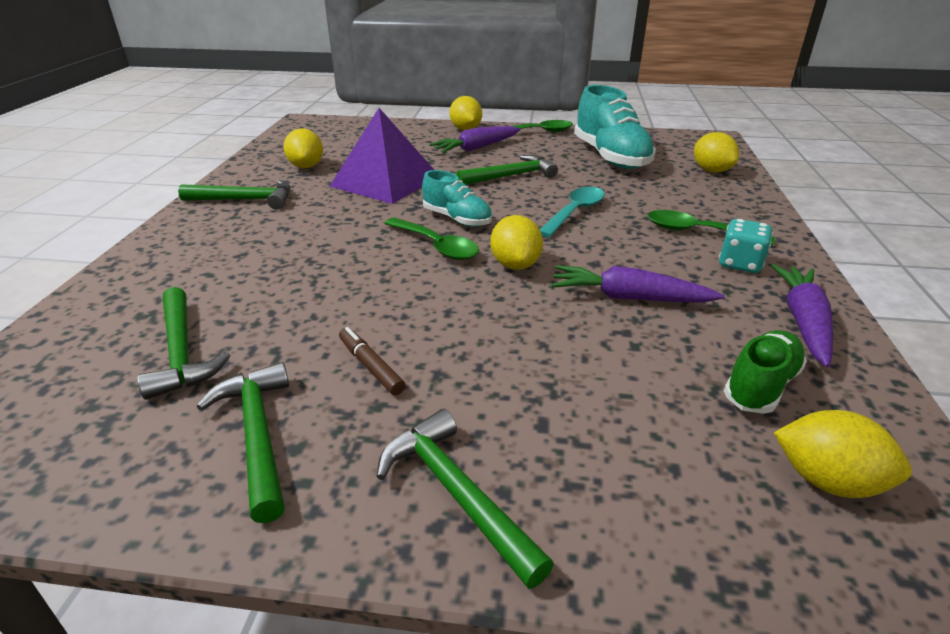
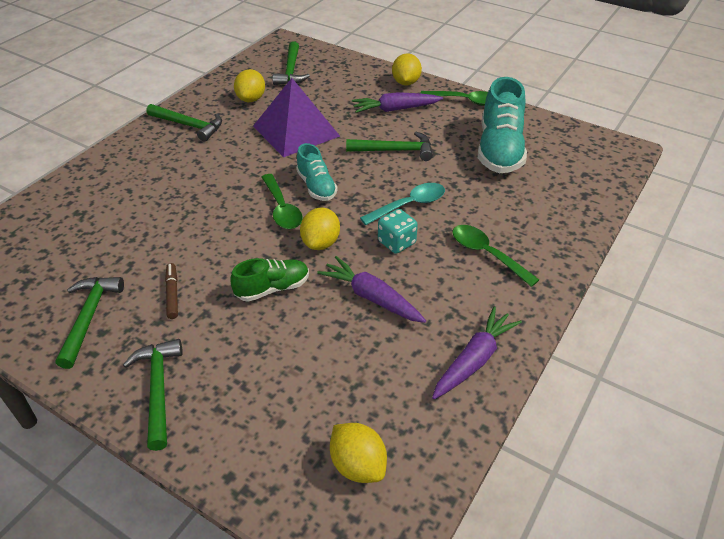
camera: 25 degrees right, 10 degrees up
green hammer [137,287,231,400] -> green hammer moved to [272,41,310,85]
yellow lemon [694,132,739,172] -> none
turquoise dice [719,219,773,273] -> turquoise dice moved to [378,209,418,254]
green shoe [724,330,807,414] -> green shoe moved to [230,258,309,302]

